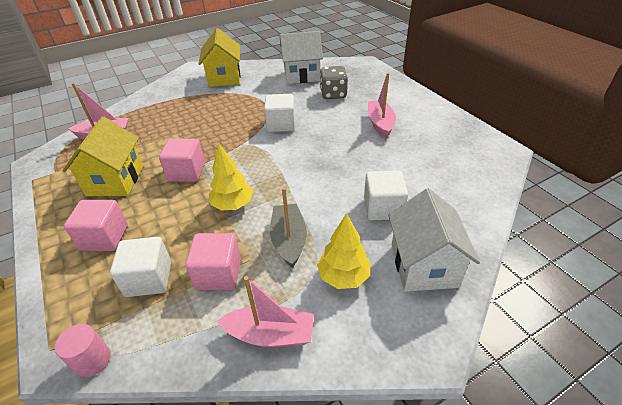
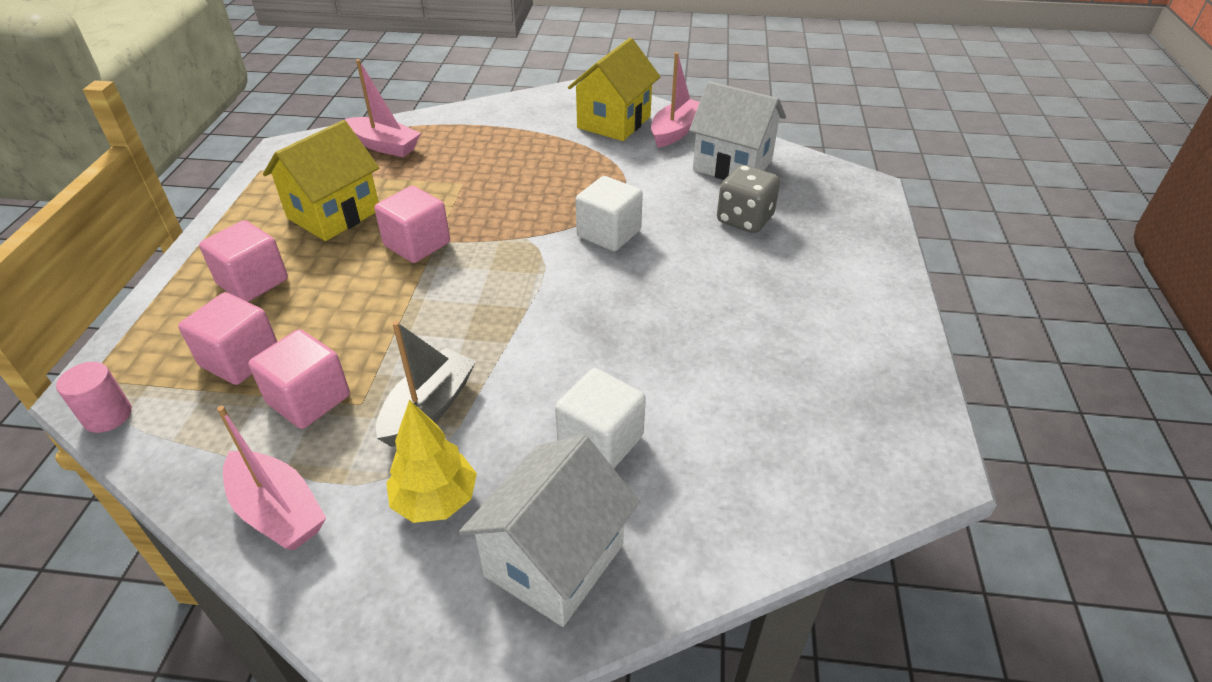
camera: 35 degrees right, 0 degrees up
white cube [110,237,171,297] -> pink cube [178,292,277,385]
yellow tree [209,144,253,211] -> none
pink boat [368,73,396,138] -> pink boat moved to [651,52,700,148]

